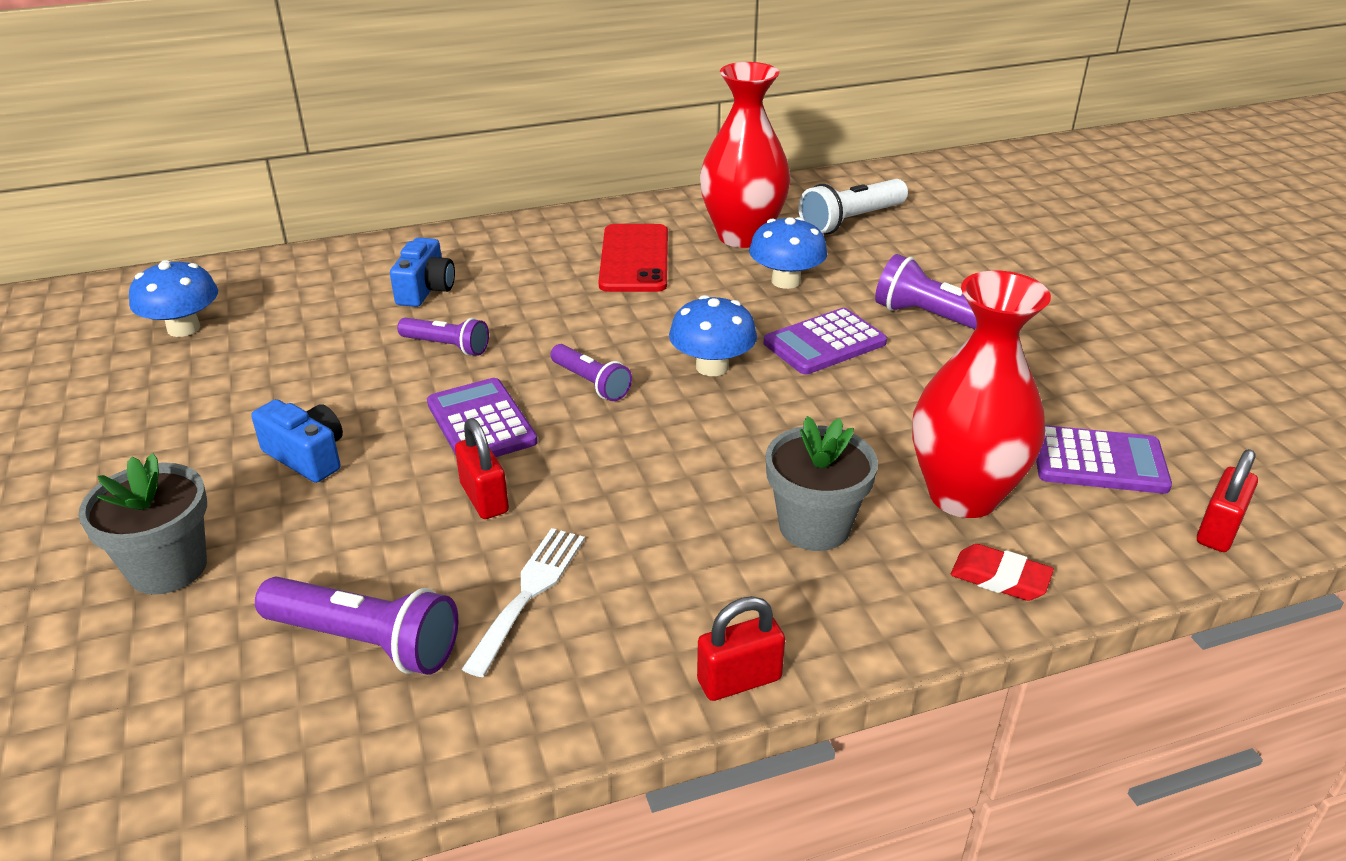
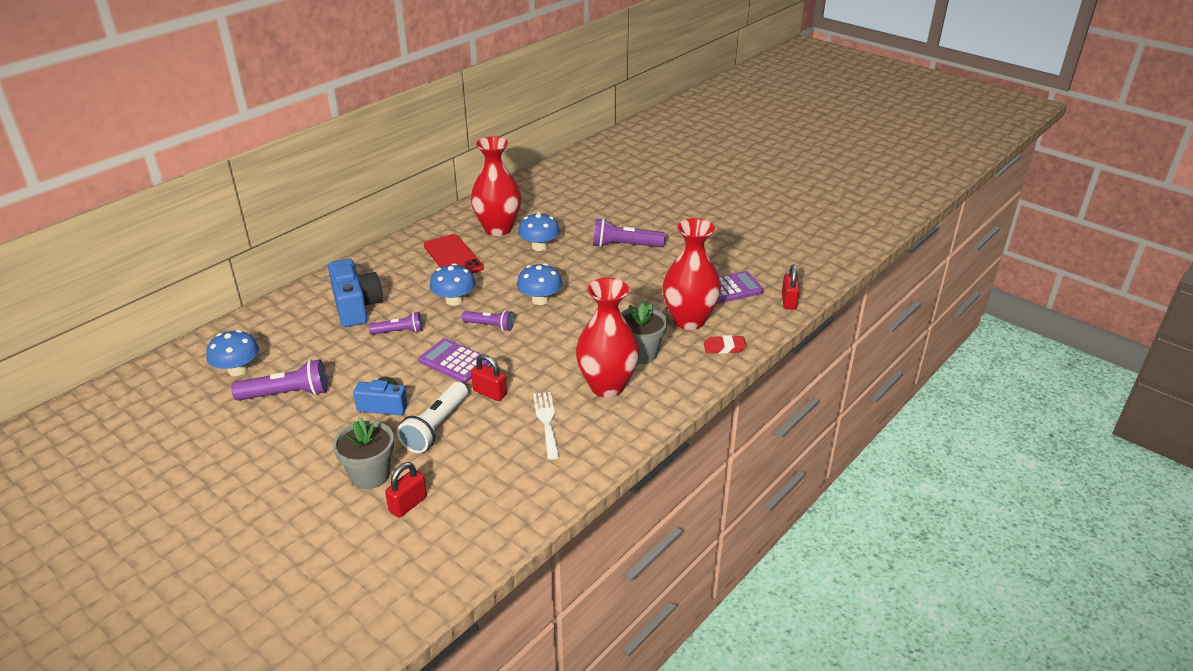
camera: 30 degrees left, 0 degrees up
purple flashlight [255,577,458,675] -> purple flashlight moved to [231,359,328,401]
blue camera [390,237,455,307] -> blue camera [328,259,383,327], size x1.61
red padlock [697,596,785,701] -> red padlock moved to [385,462,427,518]
purple calculator [764,308,887,375] -> none
white flashlight [798,179,908,235] -> white flashlight moved to [397,382,468,453]
none -> blue mushroom [430,263,476,306]
none -> red vase [576,278,640,397]

